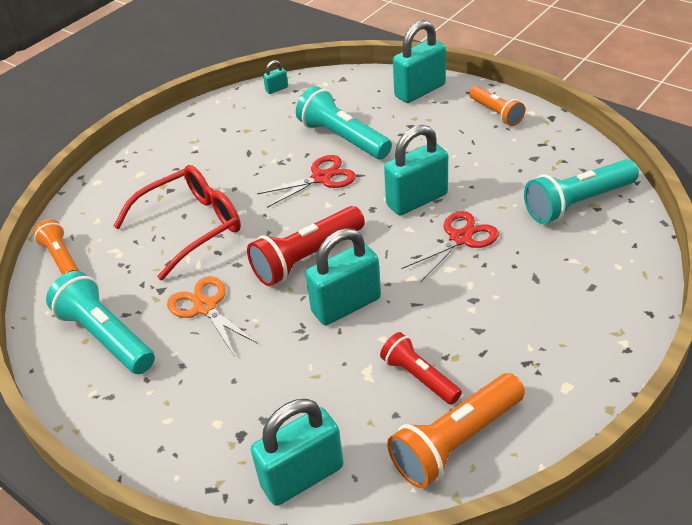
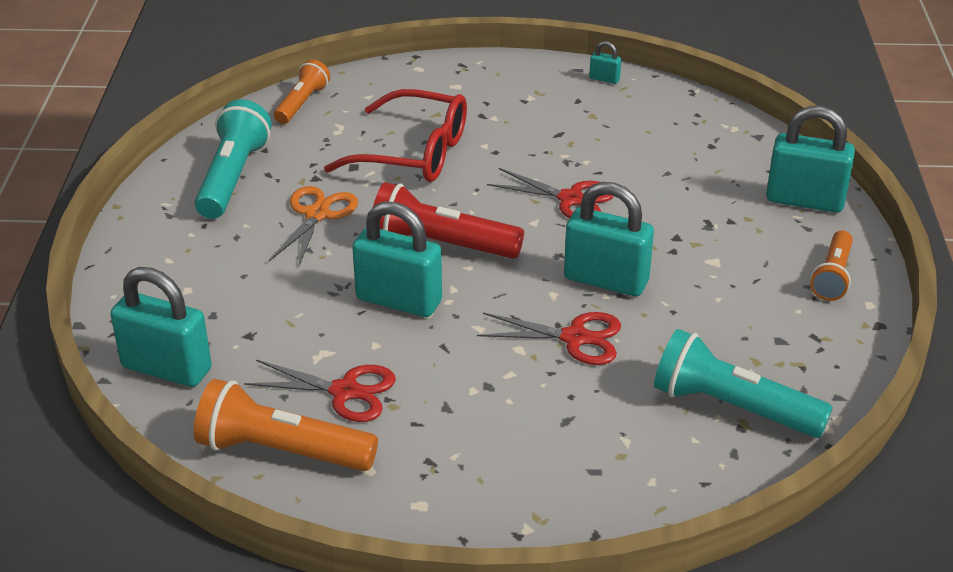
camera: 50 degrees right, 5 degrees down
turquoise padlock [263,60,288,94] -> turquoise padlock moved to [589,41,622,84]
turquoise flashlight [296,86,392,159] -> none
red flashlight [380,332,462,405] -> red scissors [244,360,396,422]

